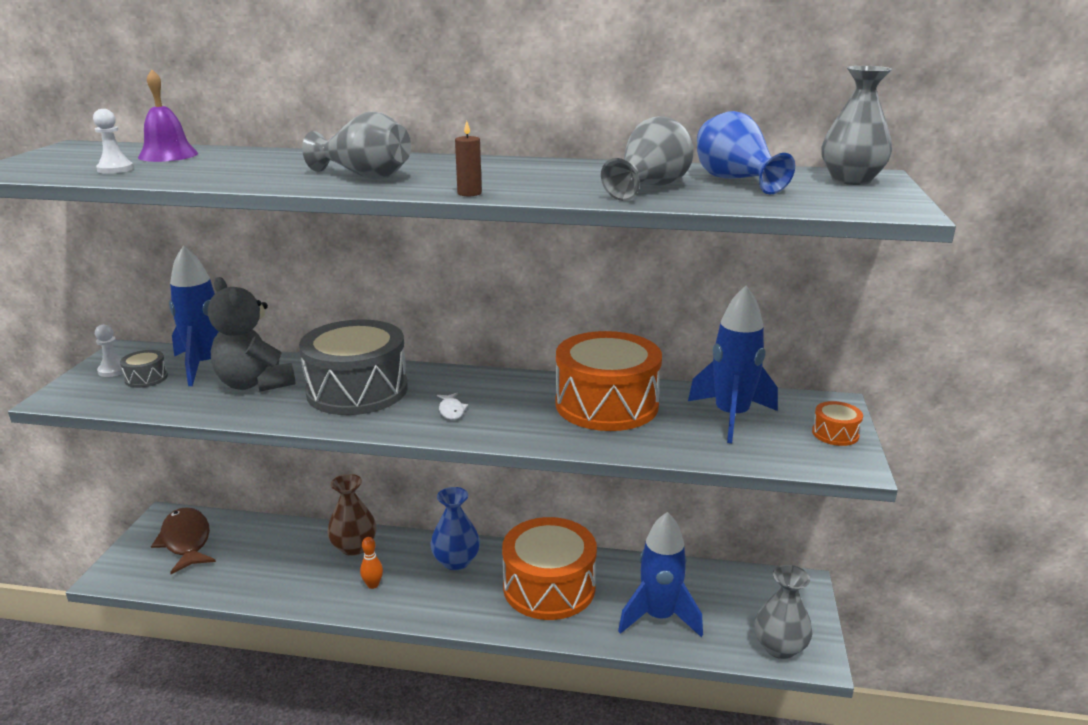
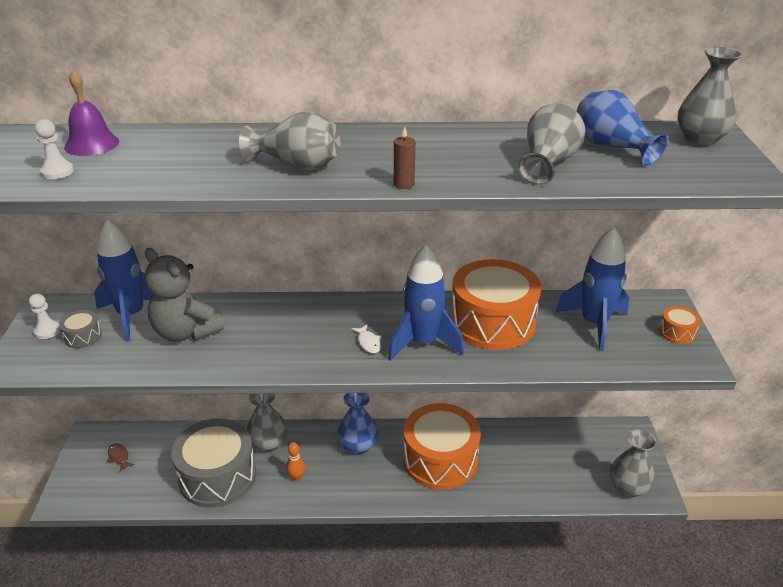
camera: 10 degrees left, 10 degrees up
brown fish [151,507,216,574] -> brown fish [107,443,135,472], size x0.44
grey drum [299,319,408,415] -> grey drum moved to [171,418,256,508]
brown vase [327,474,377,556] -> grey vase [247,394,287,452]
blue rocket [618,512,703,637] -> blue rocket moved to [388,244,464,361]

